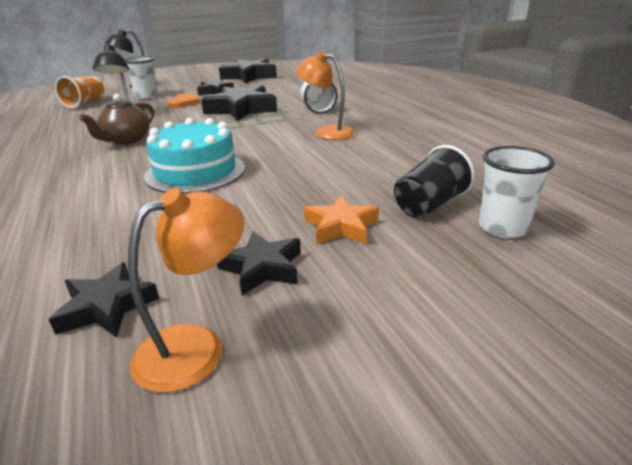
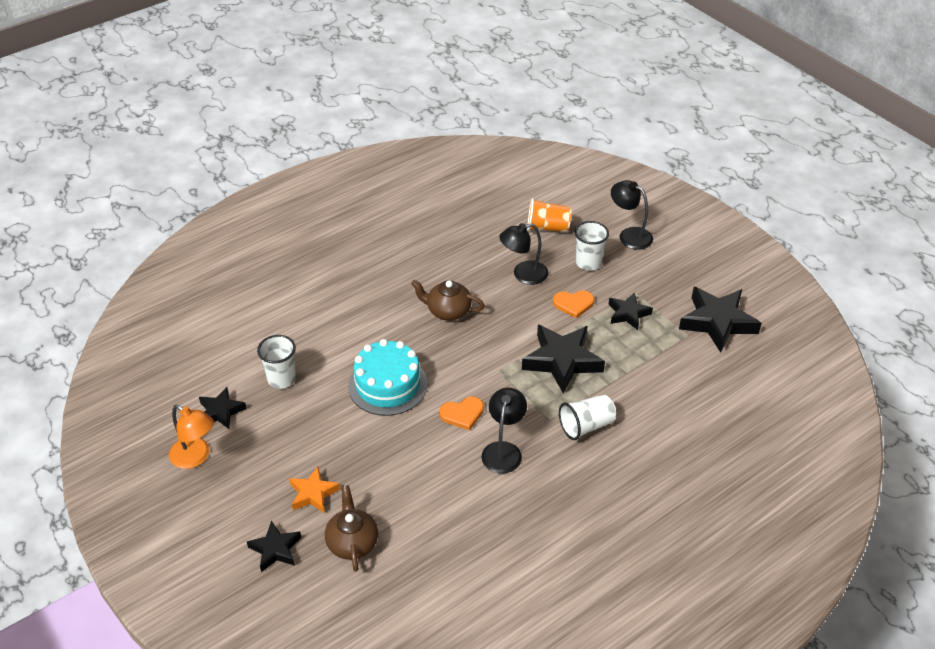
camera: 75 degrees right, 15 degrees up
black star [217,231,301,295] -> black star moved to [247,521,301,572]
orange lamp [296,51,354,140] -> black lamp [481,387,527,474]
black cup [394,145,475,218] -> brown teapot [325,485,378,572]
white cup [479,146,555,238] -> white cup moved to [257,335,296,389]
none -> orange heart [439,396,484,430]

